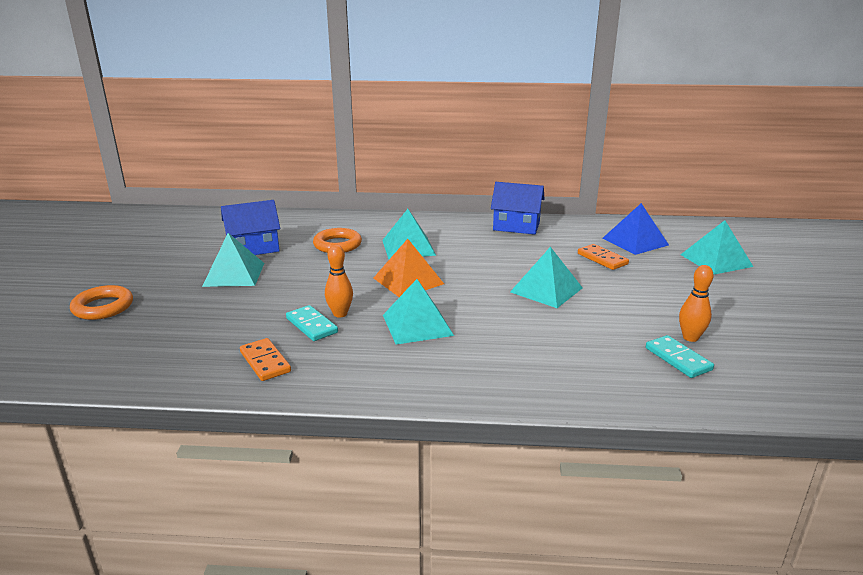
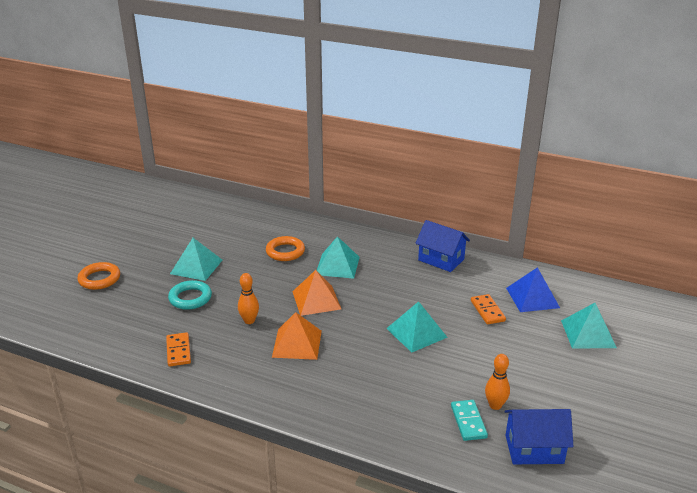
camera: 20 degrees right, 5 degrees up
blue house [221,200,280,255] -> blue house moved to [505,409,574,464]
turquoise domino [286,305,338,341] -> none
turquoise pyramid [383,279,454,345] -> orange pyramid [272,312,322,360]
none -> turquoise ring [168,280,212,310]

